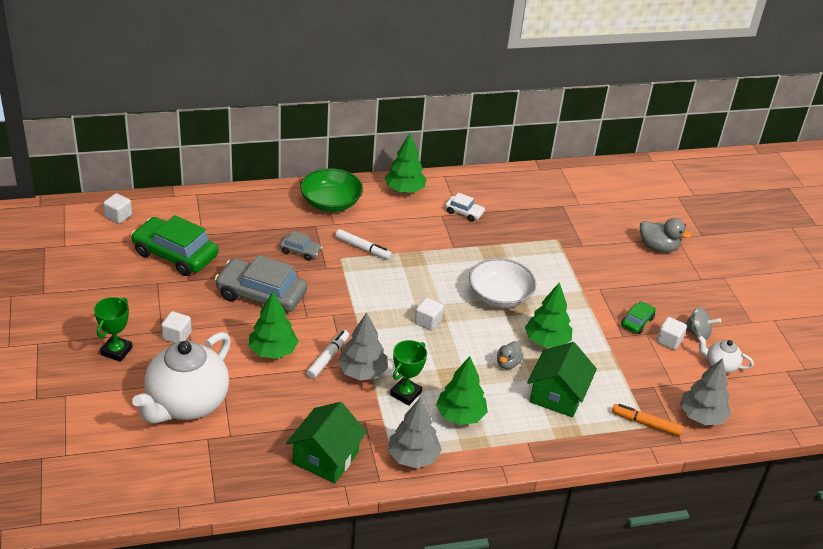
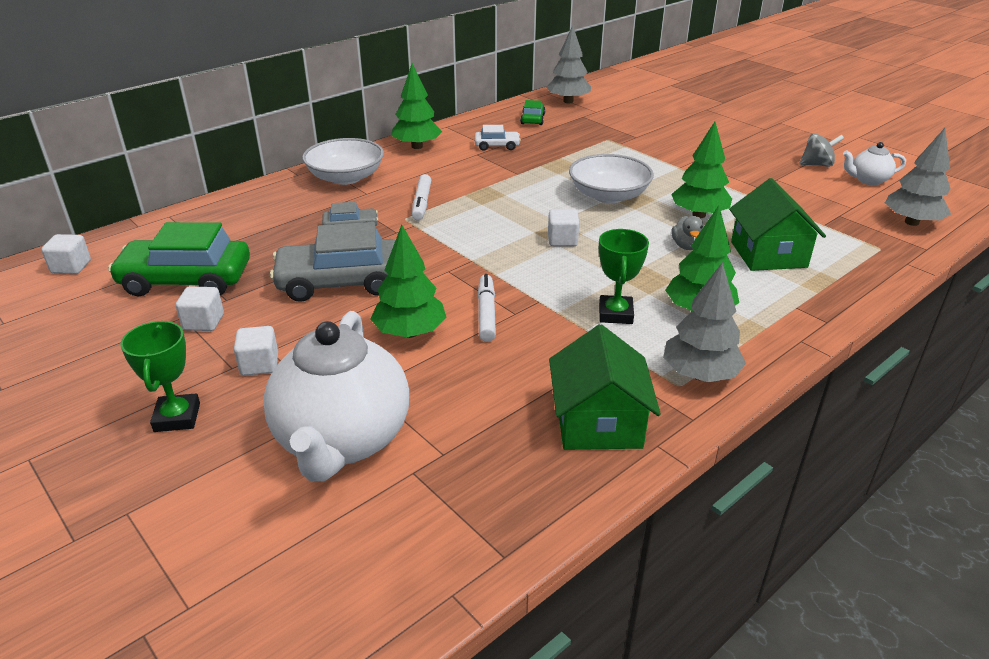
camera: 25 degrees left, 5 degrees down
green bowl [300,168,363,212] -> white bowl [302,138,384,185]
white marker [335,229,392,260] -> white marker turned 90 degrees clockwise [412,174,431,221]
grey tree [338,312,388,380] -> grey tree moved to [546,25,591,103]
orange marker [612,404,683,436] -> none
green car [621,301,656,334] -> green car moved to [520,100,545,125]
grey duck [640,218,692,253] -> none
white cube [656,317,687,350] -> white cube moved to [176,286,224,331]

